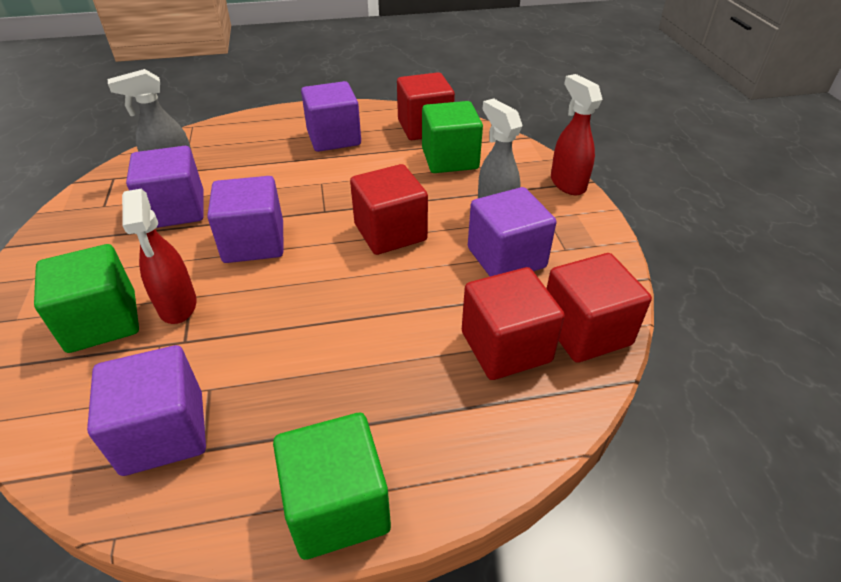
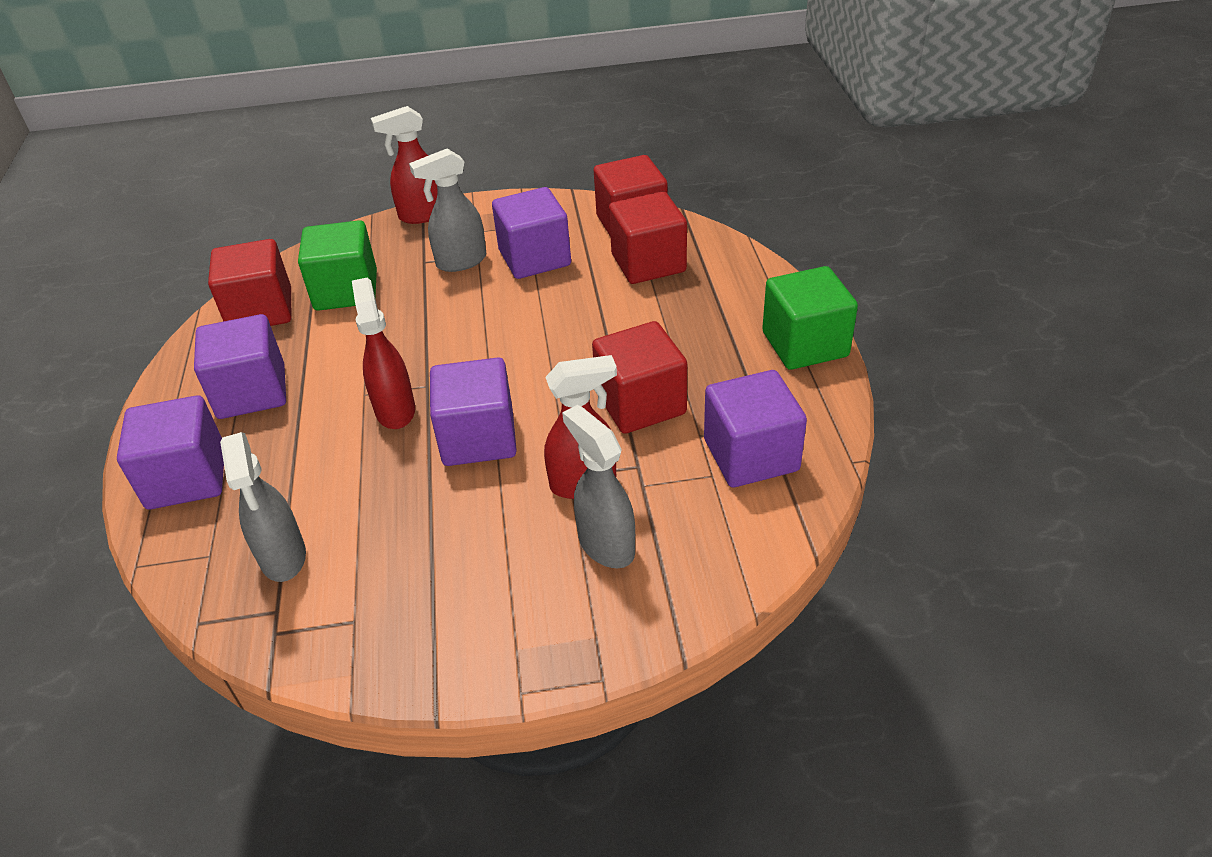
camera: 85 degrees left, 0 degrees up
green cube [34,244,139,353] -> grey spray bottle [562,405,635,568]
purple cube [126,146,204,228] -> purple cube moved to [117,395,224,509]
red cube [350,164,428,255] -> red cube moved to [592,321,687,434]
none -> red spray bottle [352,278,415,429]

